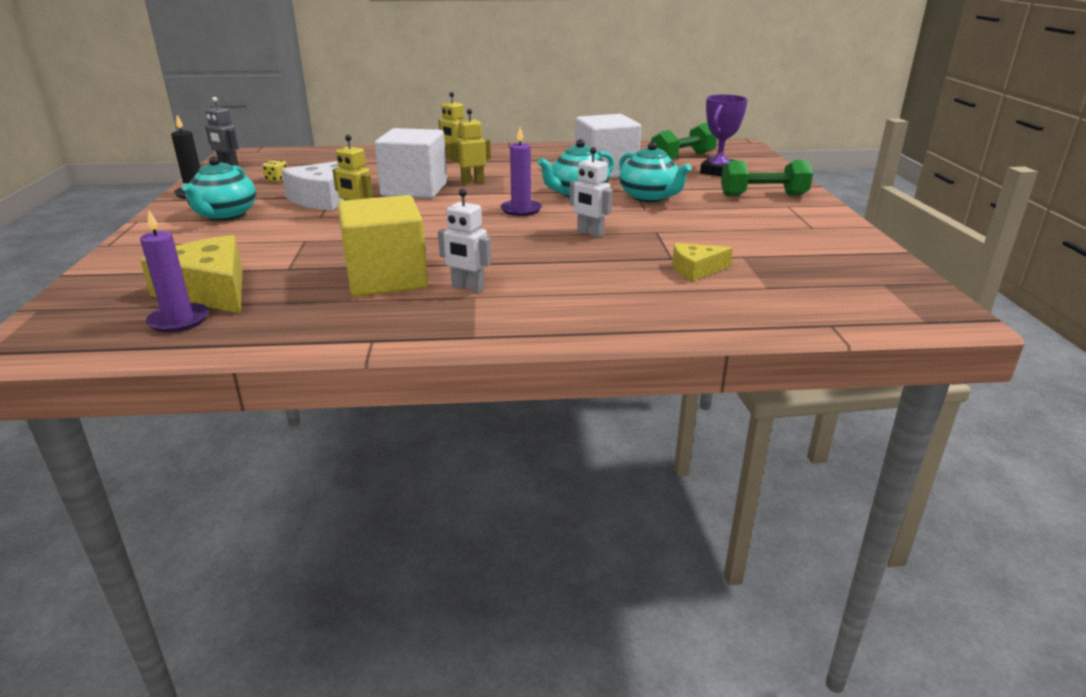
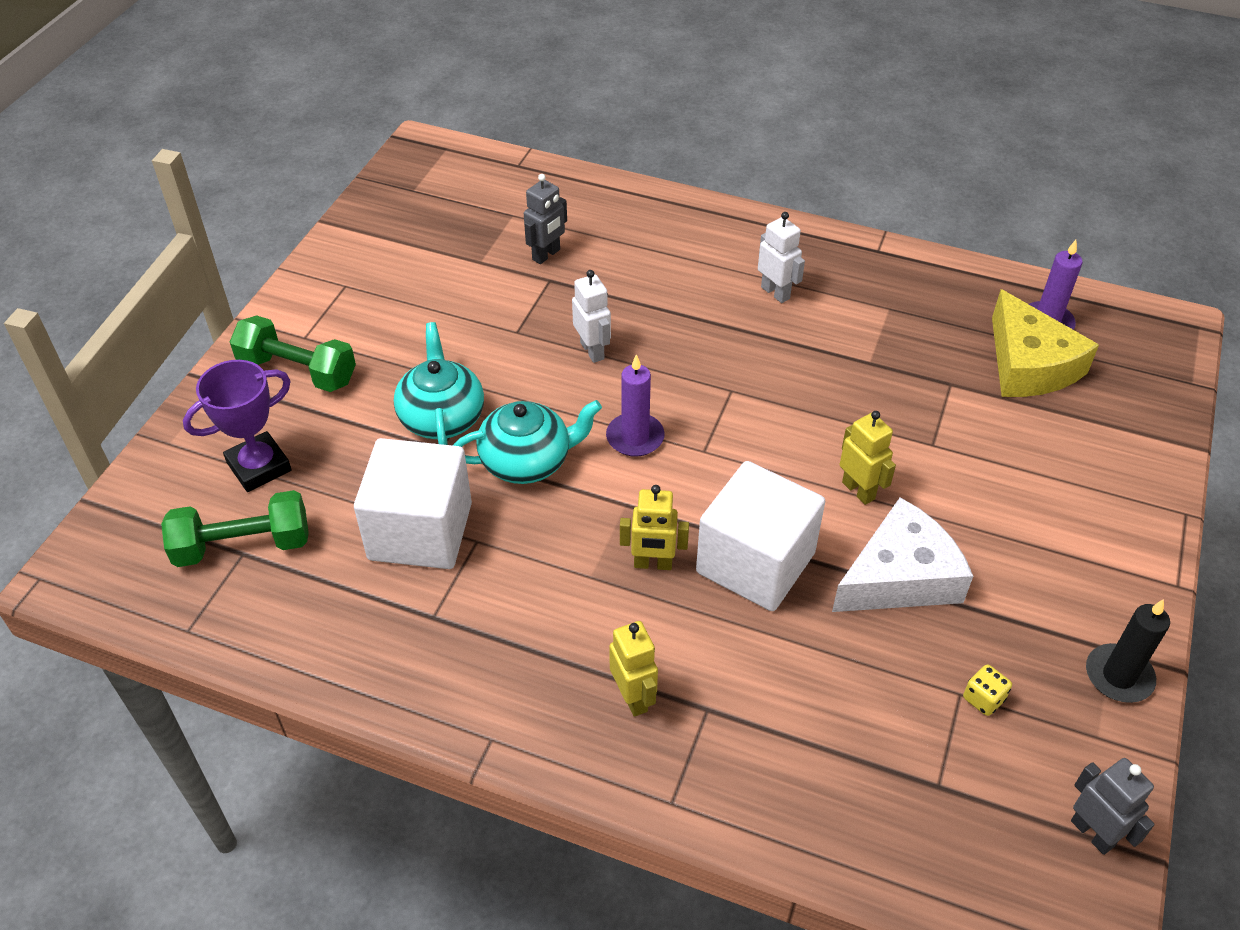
camera: 155 degrees left, 20 degrees up
turquoise teapot [182,156,256,221] -> none
yellow cube [338,195,428,297] -> none
yellow cheese [672,243,733,281] -> grey robot [524,174,567,264]

